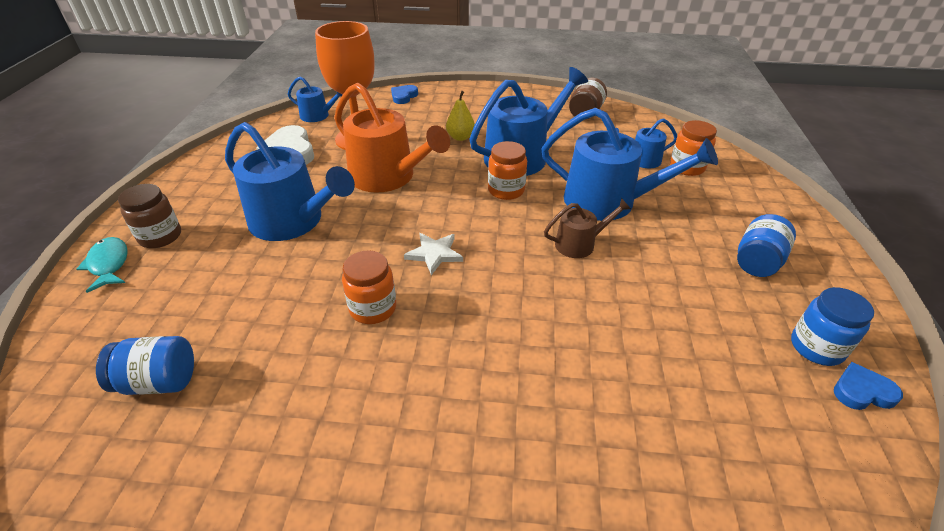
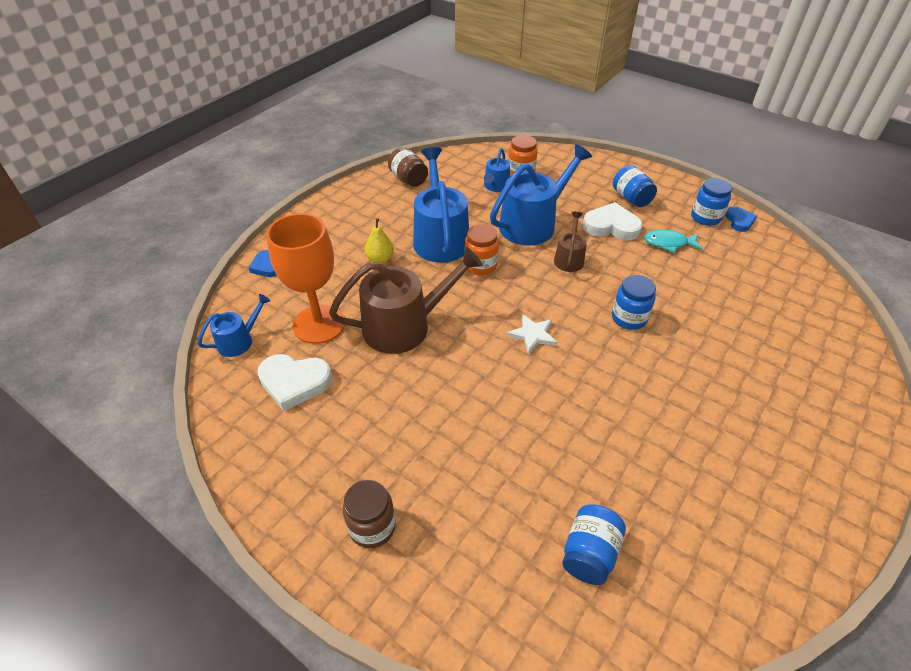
camera: 60 degrees left, 5 degrees up
turquoise fish [77,237,128,293] -> turquoise fish moved to [644,230,702,253]
blue watering can [225,122,355,241] -> none
orange watering can [334,83,450,192] -> brown watering can [329,247,483,354]
orange jar [342,250,396,324] -> none
blue heart [834,362,903,410] -> blue heart turned 150 degrees clockwise [725,206,757,232]
none -> white heart [583,202,643,240]
none -> blue jar [612,275,656,330]

